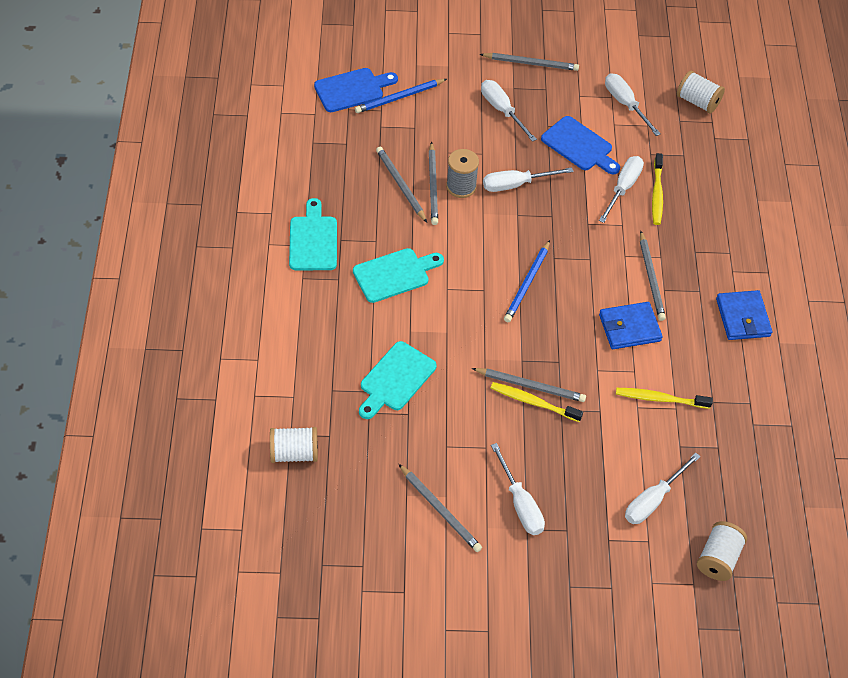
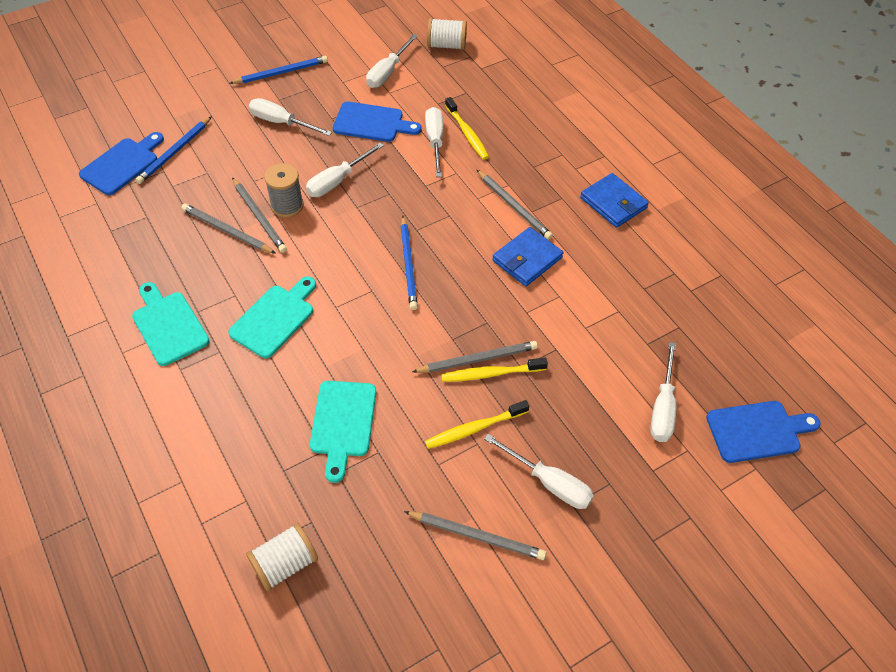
camera: 30 degrees left, 0 degrees up
grey pencil [480,53,579,71] -> blue pencil [229,56,328,84]
white screwdriver [605,73,661,136] -> white screwdriver turned 90 degrees counterclockwise [366,34,418,88]
yellow toothbrush [616,388,713,409] -> yellow toothbrush moved to [425,400,529,449]
white spool [697,521,747,581] -> blue cutting board [706,401,821,463]

